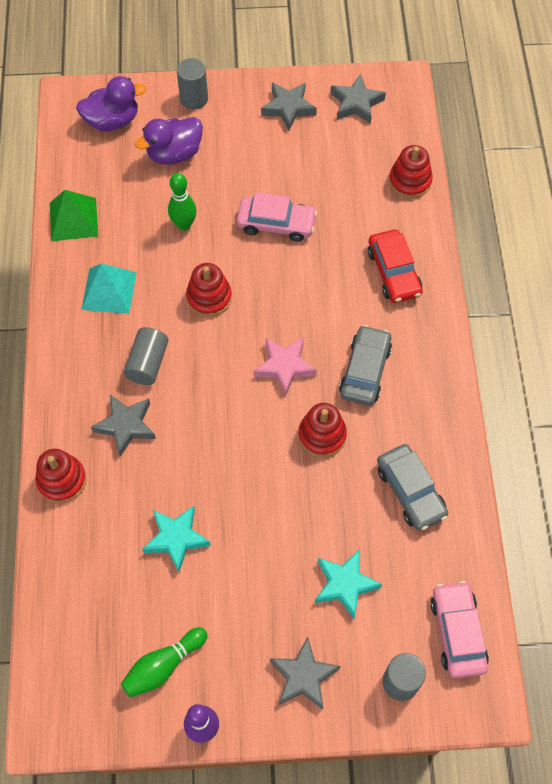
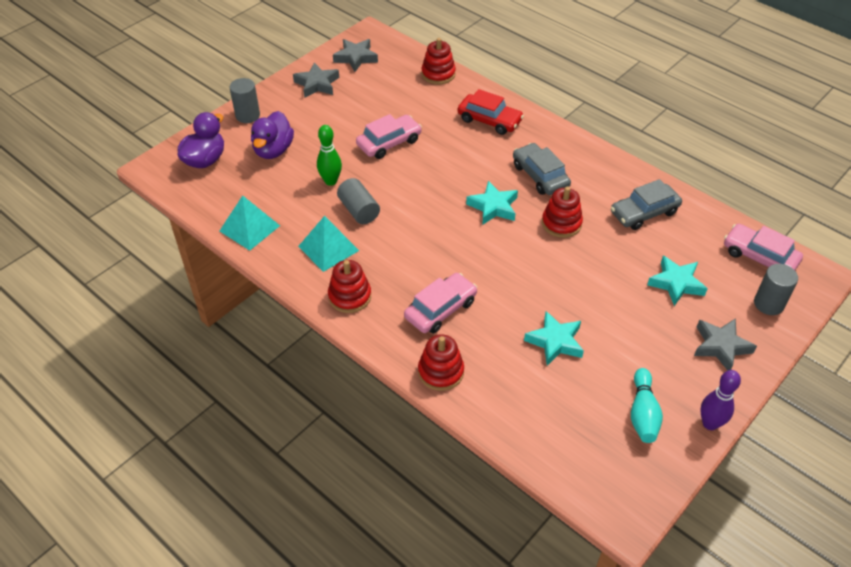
camera: 45 degrees left, 15 degrees down
green pyramid [50,190,98,241] -> turquoise pyramid [220,195,280,251]
grey star [91,394,156,457] -> pink car [404,273,477,334]
green bowling pin [121,627,208,697] -> turquoise bowling pin [631,368,663,443]
grey cylinder [124,327,168,385] -> grey cylinder moved to [337,178,380,224]
red stacking toy [186,263,232,317] -> red stacking toy moved to [328,260,371,313]
pink star [254,338,317,397] -> turquoise star [466,181,518,225]
grey car [377,444,448,531] -> grey car turned 135 degrees clockwise [611,179,682,230]

